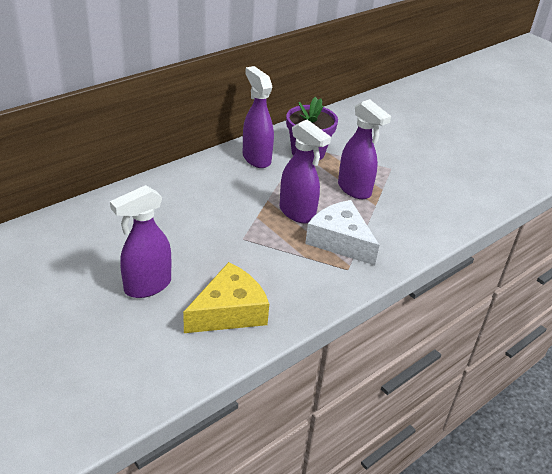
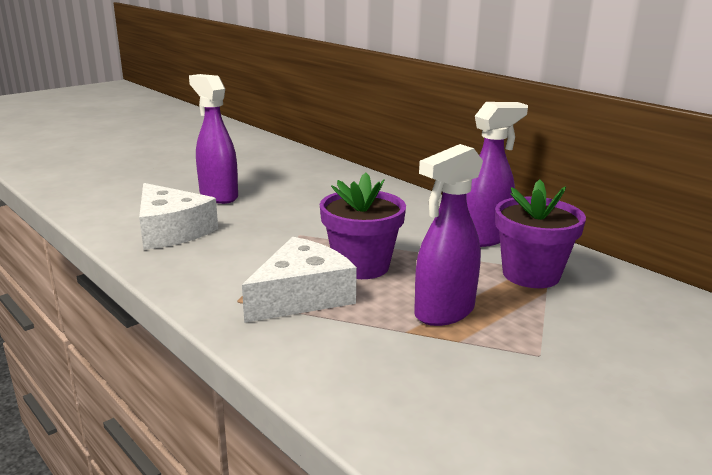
camera: 90 degrees right, 15 degrees down
yellow cheese [183,262,269,333] -> white cheese [139,183,218,250]
purple spray bottle [279,119,331,224] -> purple flower pot [320,173,406,279]

